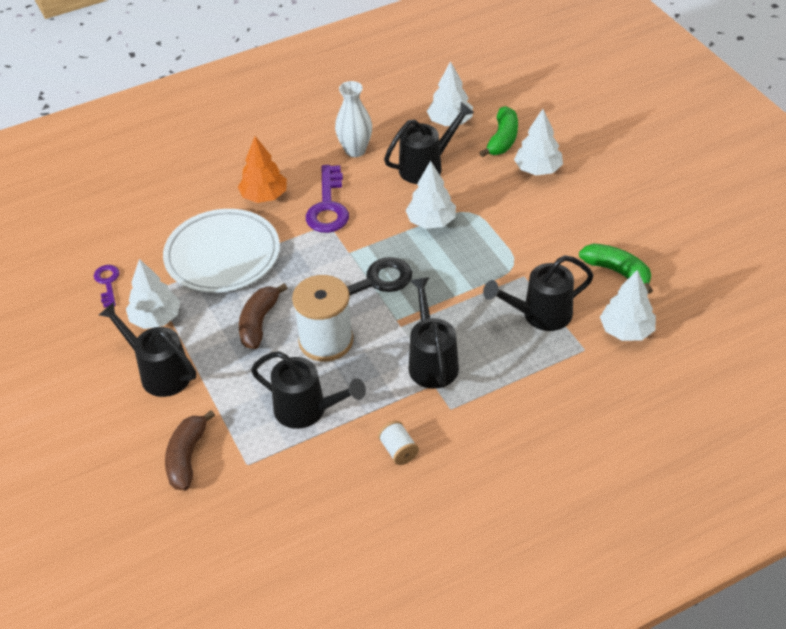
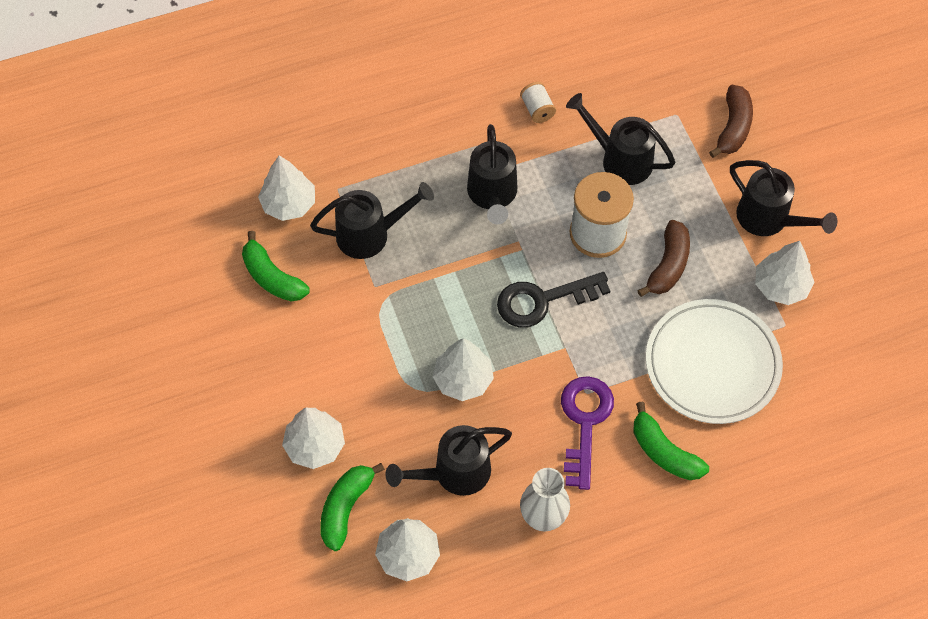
camera: 175 degrees left, 15 degrees up
purple key [94,265,120,308] -> none
orange tree [238,136,287,203] -> green banana [633,402,709,480]

